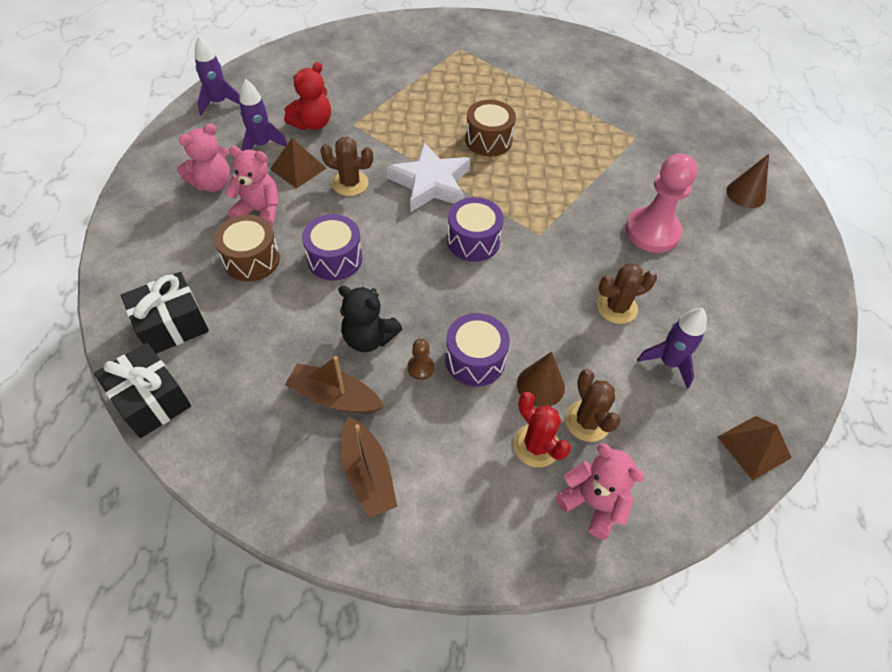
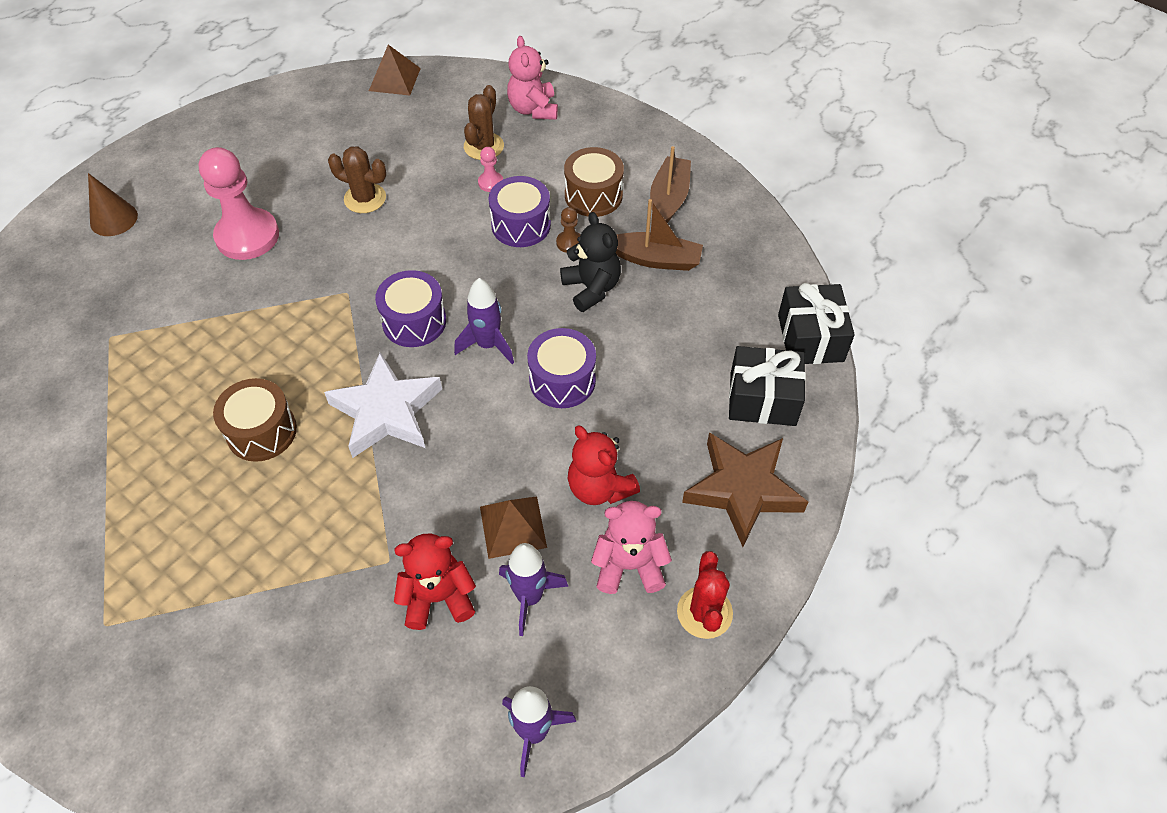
camera: 140 degrees left, 0 degrees up
brown drum [214,215,280,281] -> brown drum moved to [564,147,624,217]
pink teddy bear [225,146,279,227] -> red teddy bear [568,426,640,505]
brown boat [285,356,384,414] -> brown boat turned 45 degrees counterclockwise [615,199,703,271]
brown cactus [320,137,373,196] -> none
red cactus [513,392,571,468] -> red cactus moved to [677,551,733,639]
brown cone [517,352,565,407] -> pink pawn [478,147,503,192]
purple rocket [637,308,707,389] -> purple rocket moved to [454,278,514,364]
none -> brown star [682,432,808,547]

